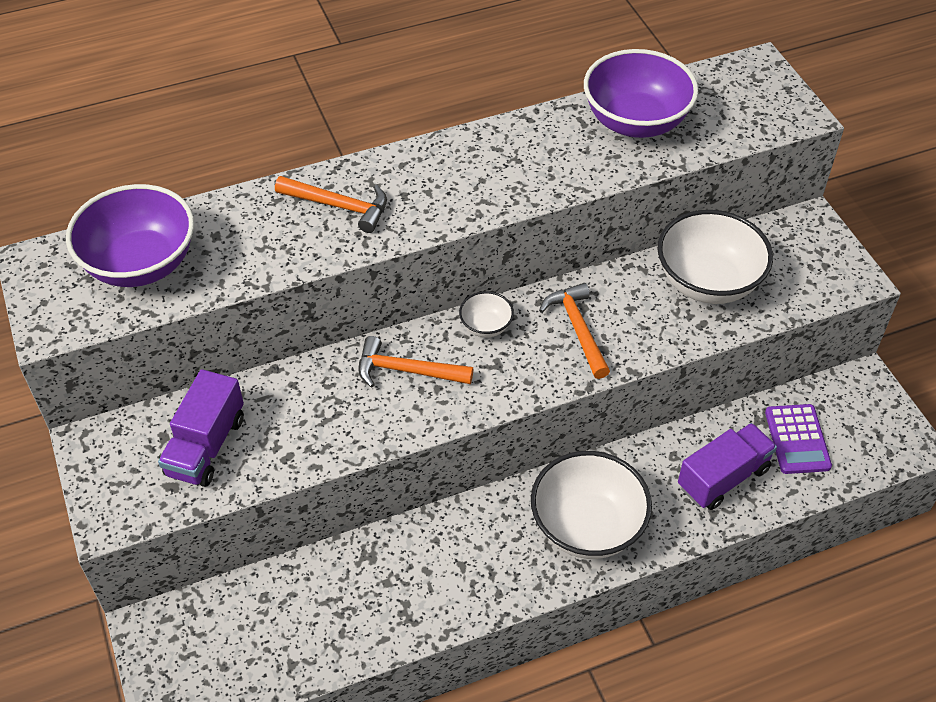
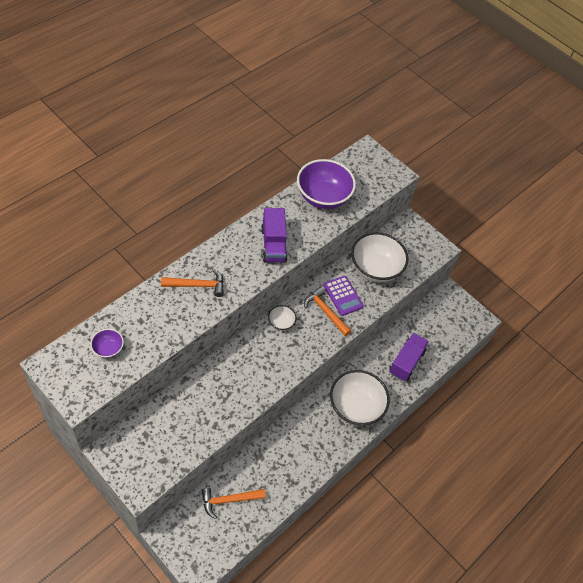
camera: 30 degrees left, 5 degrees up
purple bowl [66,184,194,287] -> purple bowl [90,329,124,358], size x0.47
purple truck [158,369,244,487] -> purple truck moved to [261,208,288,262]
orange hammer [358,336,473,388] -> orange hammer moved to [202,488,266,519]
purple calculator [765,404,832,474] -> purple calculator moved to [324,276,364,316]

